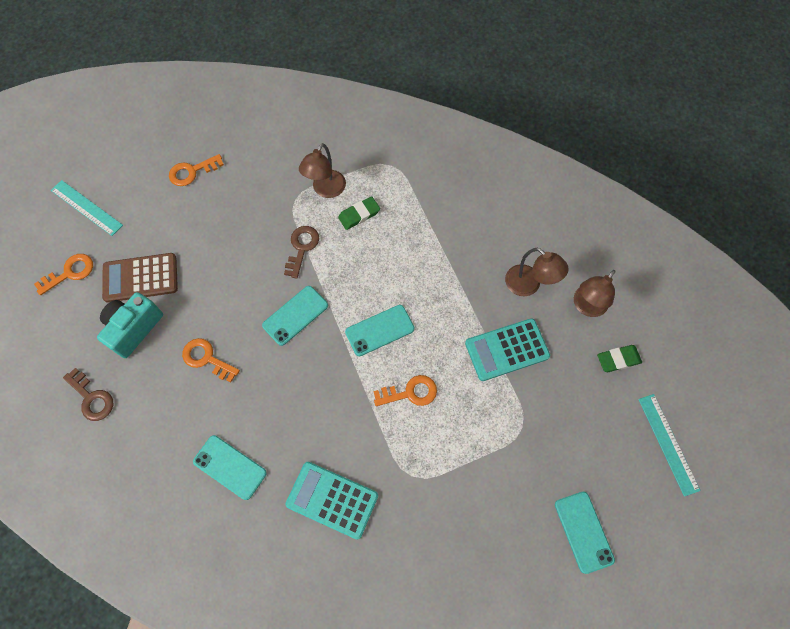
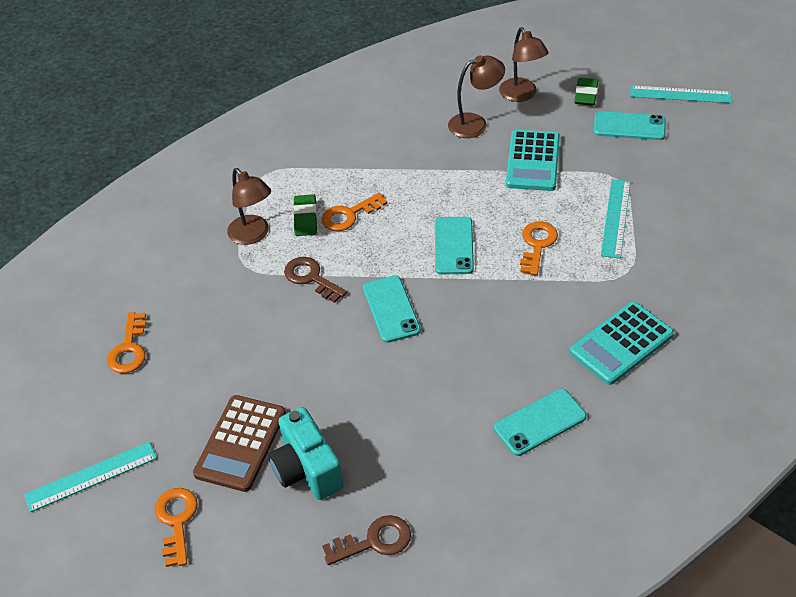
camera: 60 degrees left, 20 degrees down
orange key [182,338,240,382] -> orange key moved to [322,192,388,231]
turquoise phone [555,492,615,574] -> turquoise phone moved to [594,111,665,140]
none -> turquoise ruler [601,179,630,259]

